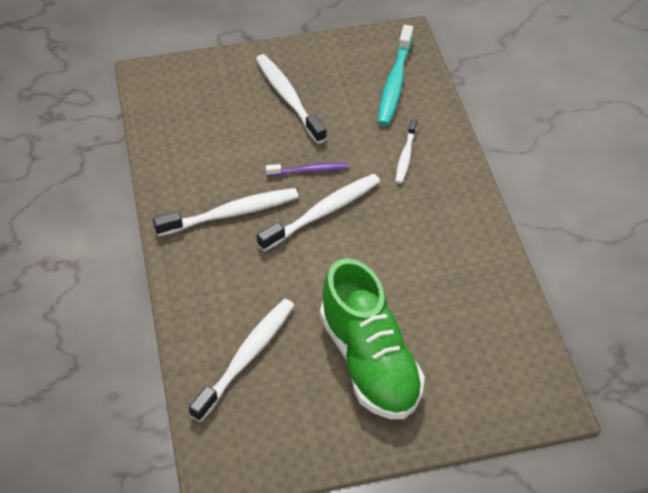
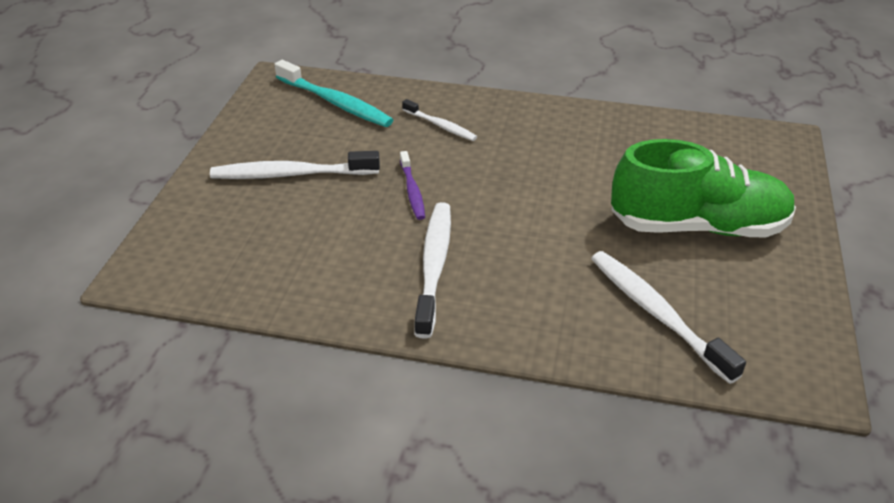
camera: 65 degrees left, 10 degrees down
white toothbrush [257,174,380,251] -> none
purple toothbrush [266,162,349,176] -> purple toothbrush turned 150 degrees clockwise [400,151,425,220]

